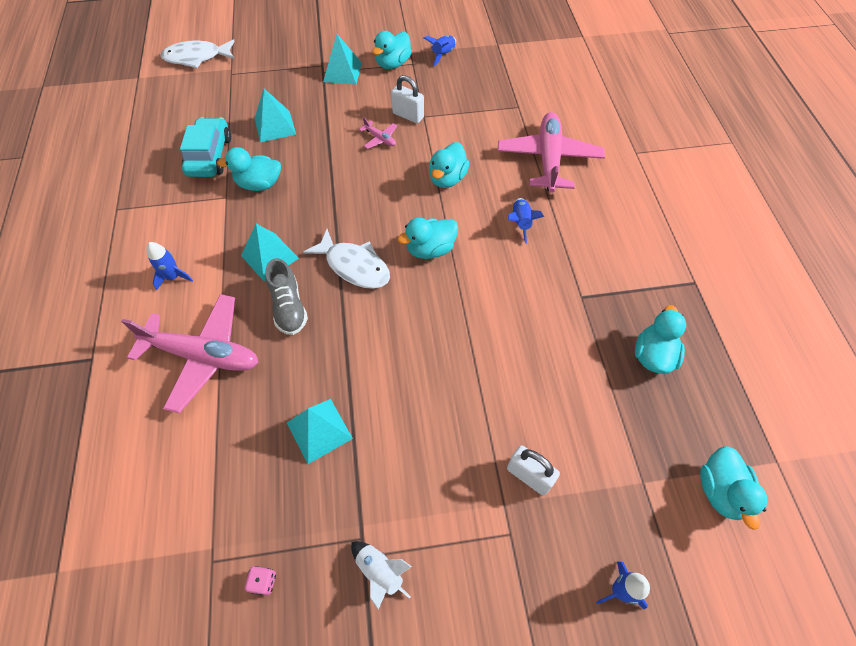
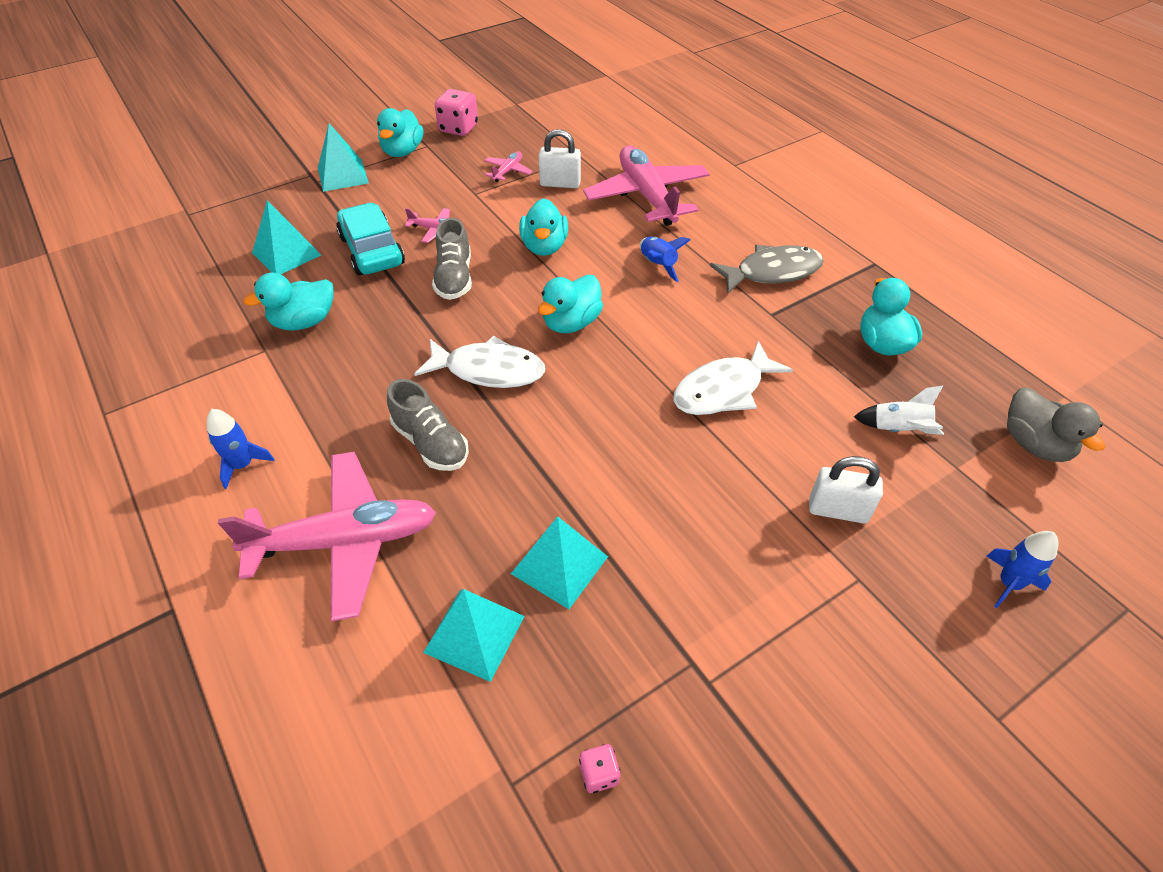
camera: 25 degrees left, 10 degrees down
white fish [160,39,235,68] -> white fish moved to [673,341,793,415]
turquoise car [180,118,231,177] -> turquoise car moved to [336,203,405,275]
turquoise pyramid [241,224,299,281] -> turquoise pyramid moved to [423,589,525,682]
white rocket [351,541,412,610] -> white rocket moved to [854,386,944,435]
white padlock [391,75,424,123] -> white padlock moved to [538,129,581,188]
blue rocket [423,35,456,66] -> pink dice [435,89,478,136]
turquoise duck [700,446,767,530] -> grey duck [1007,388,1105,462]
none -> grey shoe [432,218,472,300]
none -> pink plane [484,151,533,182]
none -> grey fish [710,245,824,293]

